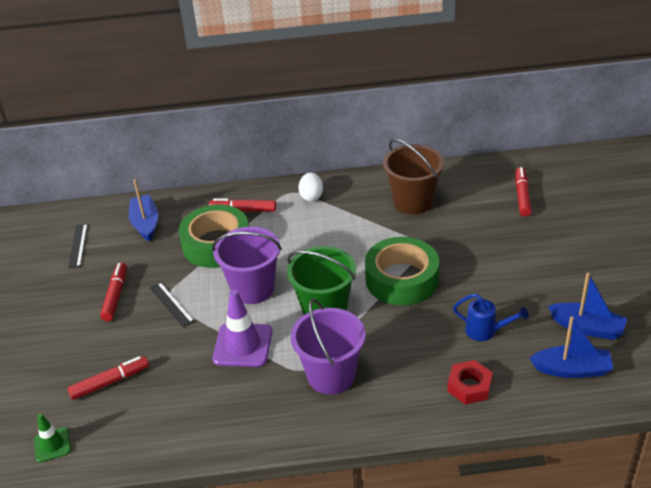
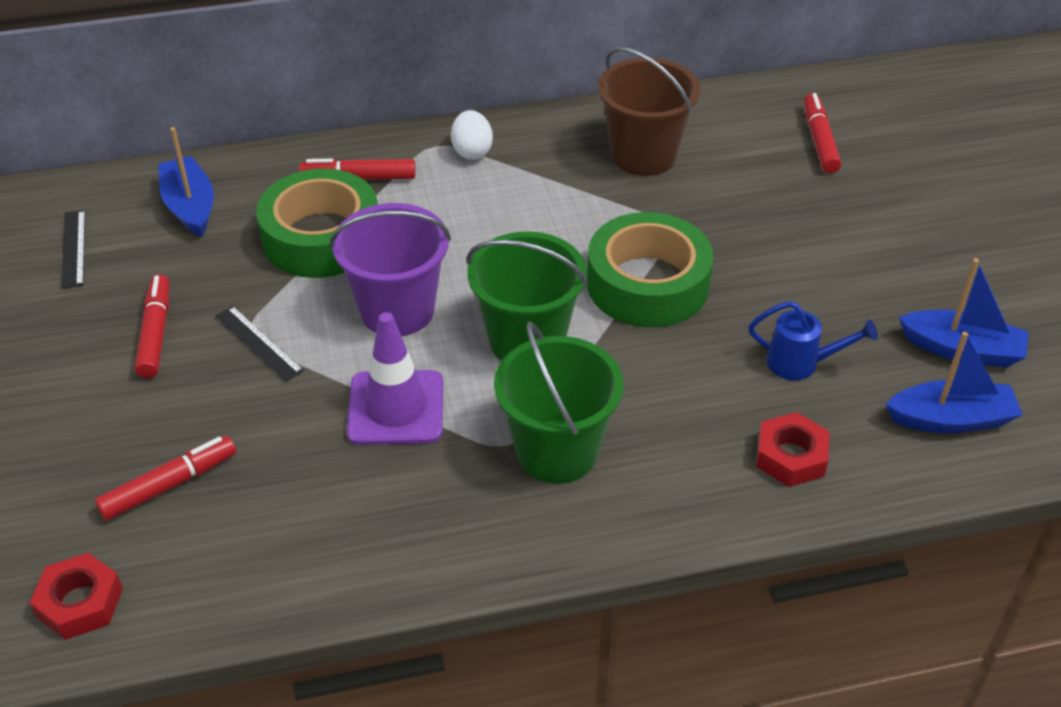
camera: 10 degrees left, 5 degrees up
green traffic cone [34,414,71,462] -> red nut [30,553,123,640]
purple bucket [291,299,366,395] -> green bucket [494,321,623,484]

